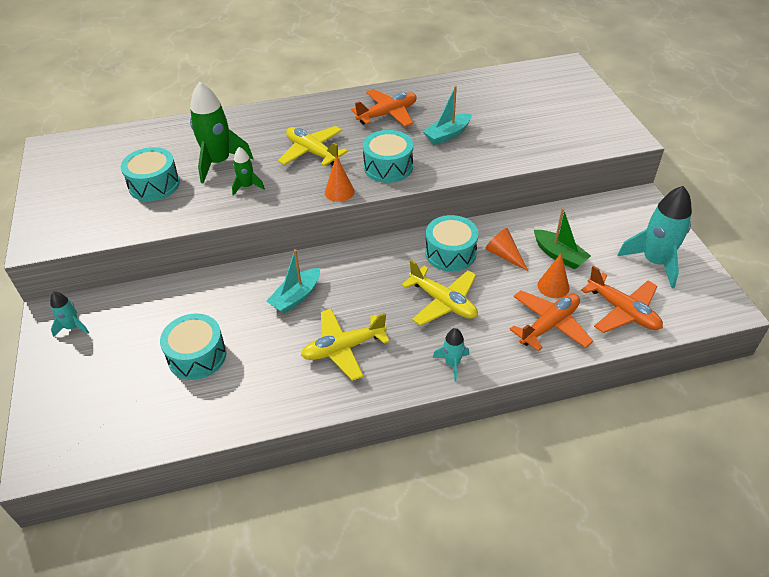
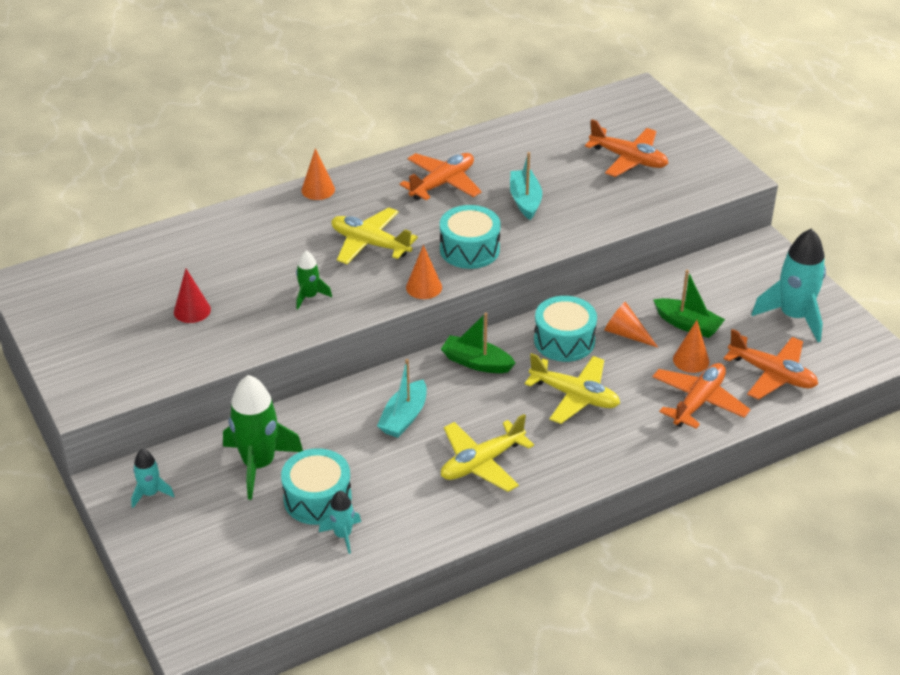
camera: 15 degrees left, 5 degrees down
turquoise drum [121,147,180,201] -> red cone [174,269,211,323]
green rocket [190,82,253,183] -> green rocket moved to [223,375,303,500]
turquoise boat [423,86,472,145] -> turquoise boat turned 135 degrees clockwise [510,152,542,220]
turquoise rocket [433,328,469,381] -> turquoise rocket moved to [319,491,361,554]
none -> orange cone [301,148,335,200]
none -> green boat [441,313,515,373]
none -> orange plane [585,119,668,177]

